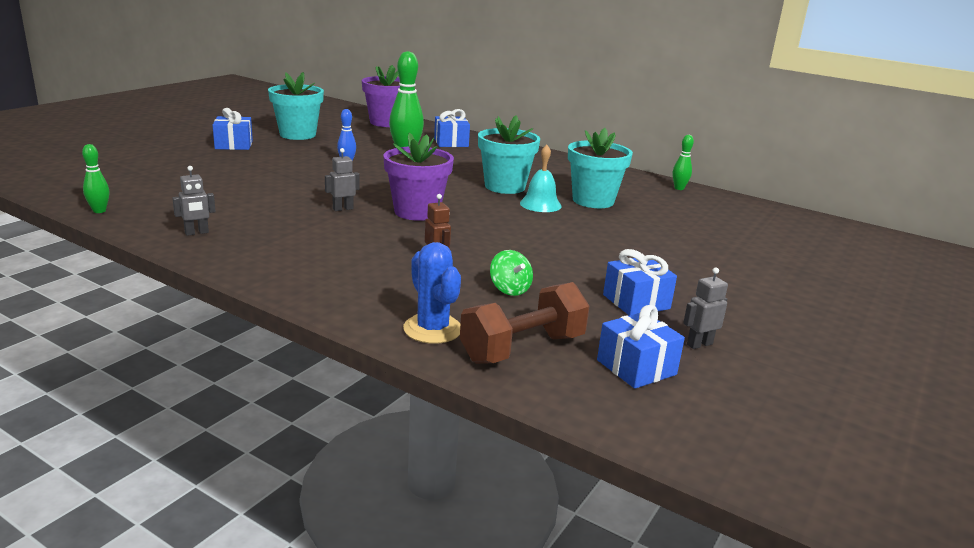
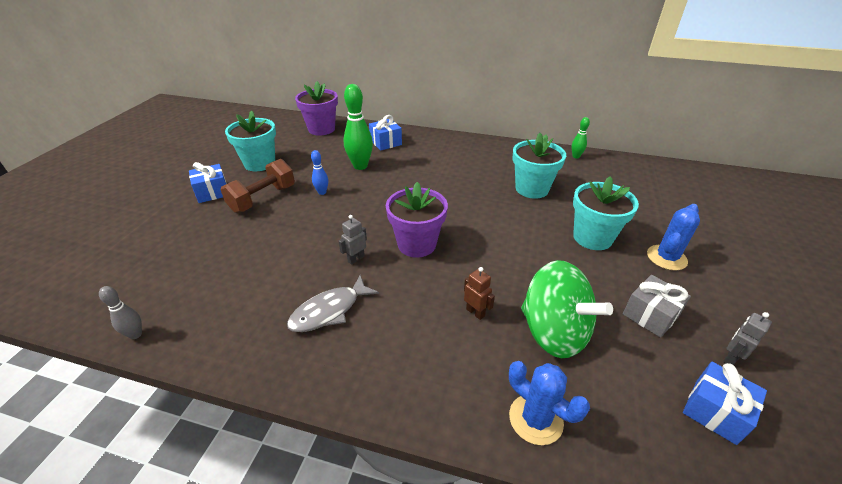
camera: 15 degrees left, 15 degrees up
green bowling pin [82,144,109,213] -> grey bowling pin [99,286,142,339]
grey robot [172,166,216,236] -> none
brown dumbbell [460,282,590,364] -> brown dumbbell moved to [220,159,295,213]
turquoise flower pot [478,115,540,194] -> turquoise flower pot moved to [573,176,639,250]
green spinning top [490,250,533,296] -> green spinning top [521,260,613,358], size x2.28
turquoise bell [520,145,561,212] -> none
blue gift [603,249,677,316] -> grey gift [623,275,691,338]
none -> grey fish [287,275,379,332]
none -> blue cactus [647,204,700,270]

